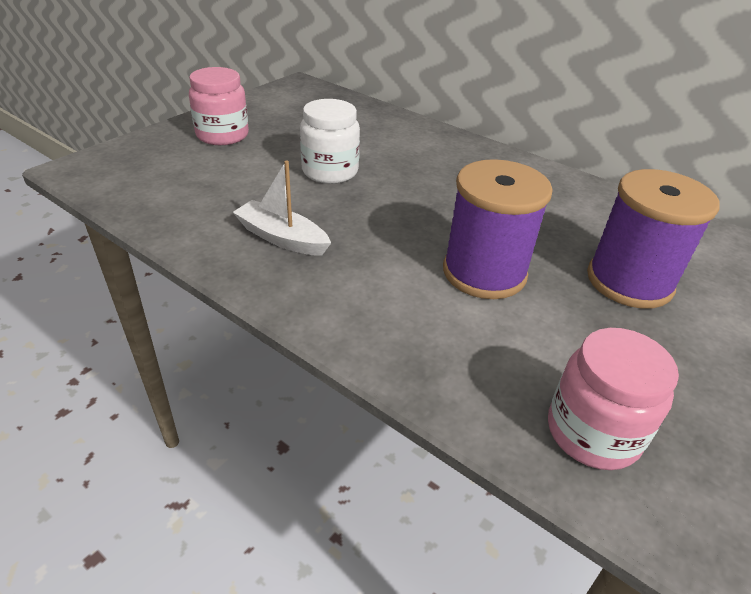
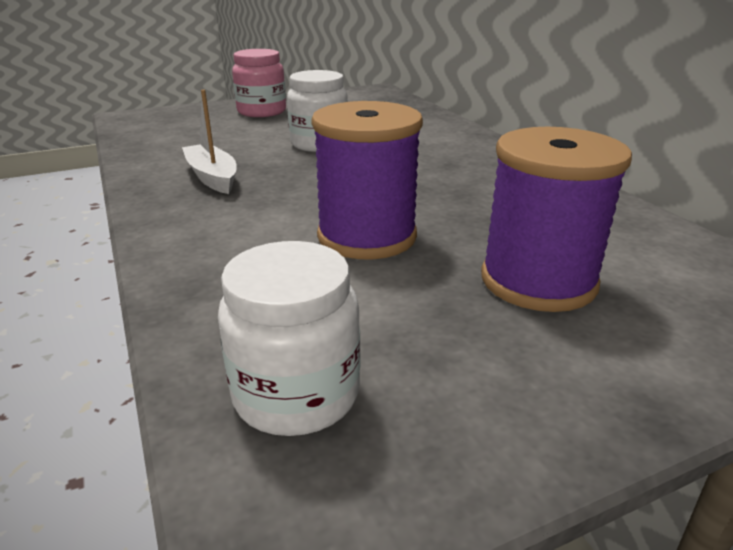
camera: 30 degrees right, 10 degrees down
pink jar [548,328,679,470] -> white jar [218,241,360,436]

